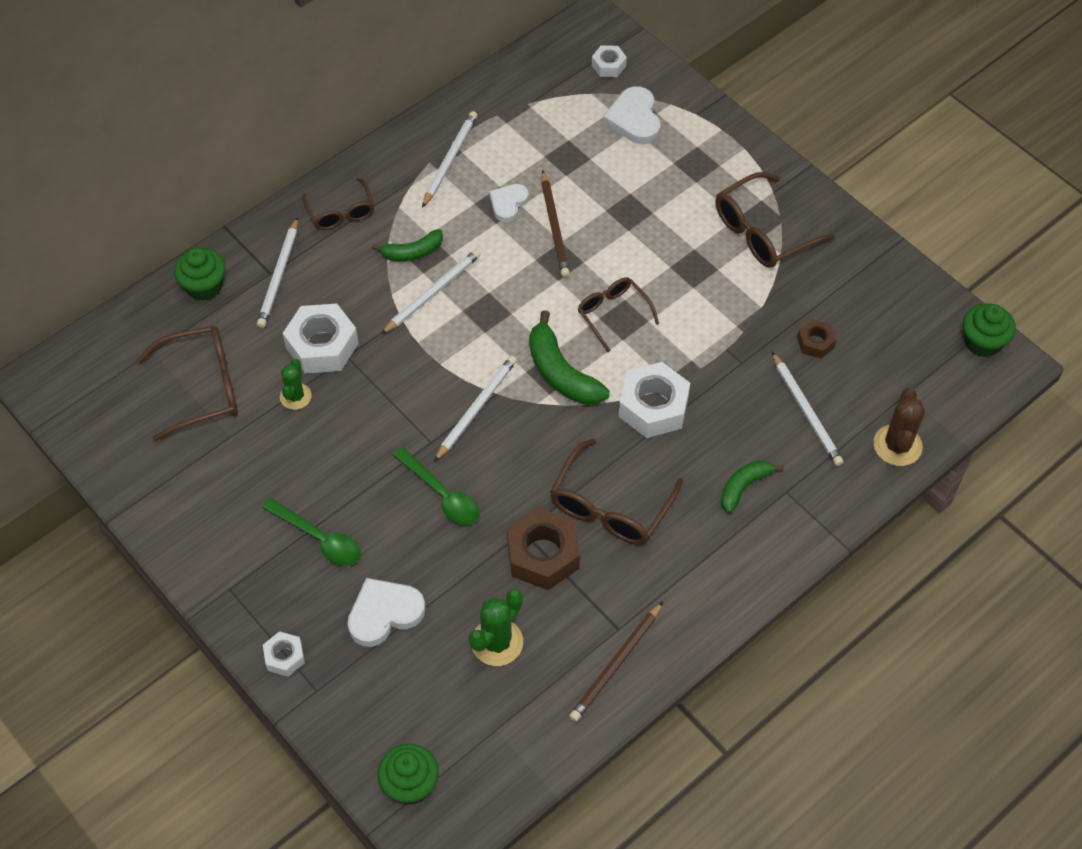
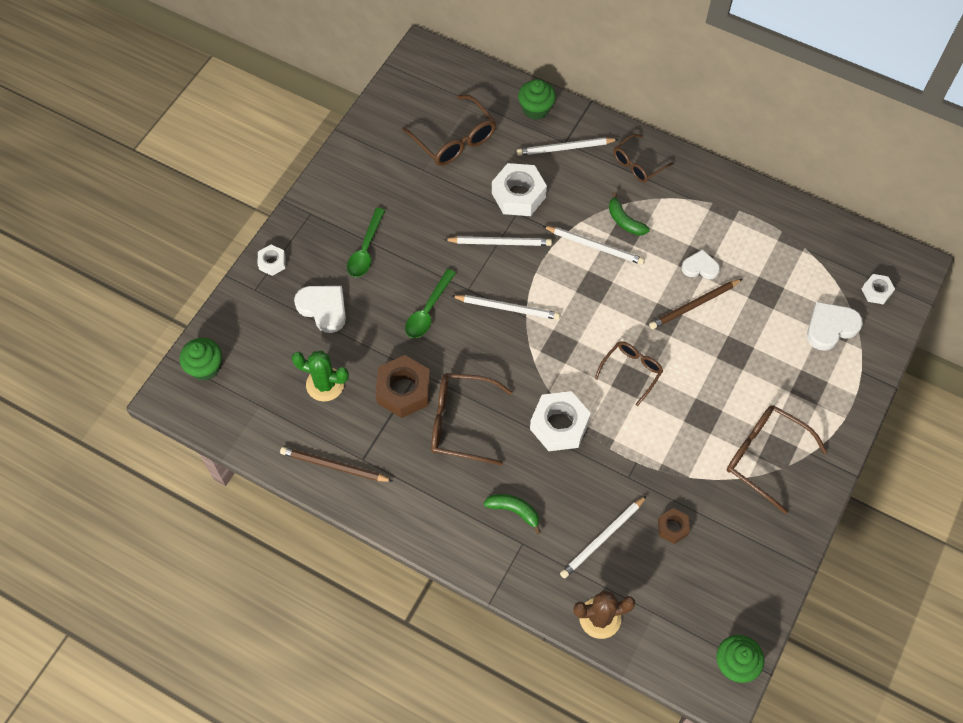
camera: 70 degrees right, 5 degrees up
green cactus [280,359,312,410] -> none
white pencil [422,111,477,208] -> white pencil moved to [444,236,552,246]
green banana [529,310,610,405] -> none

